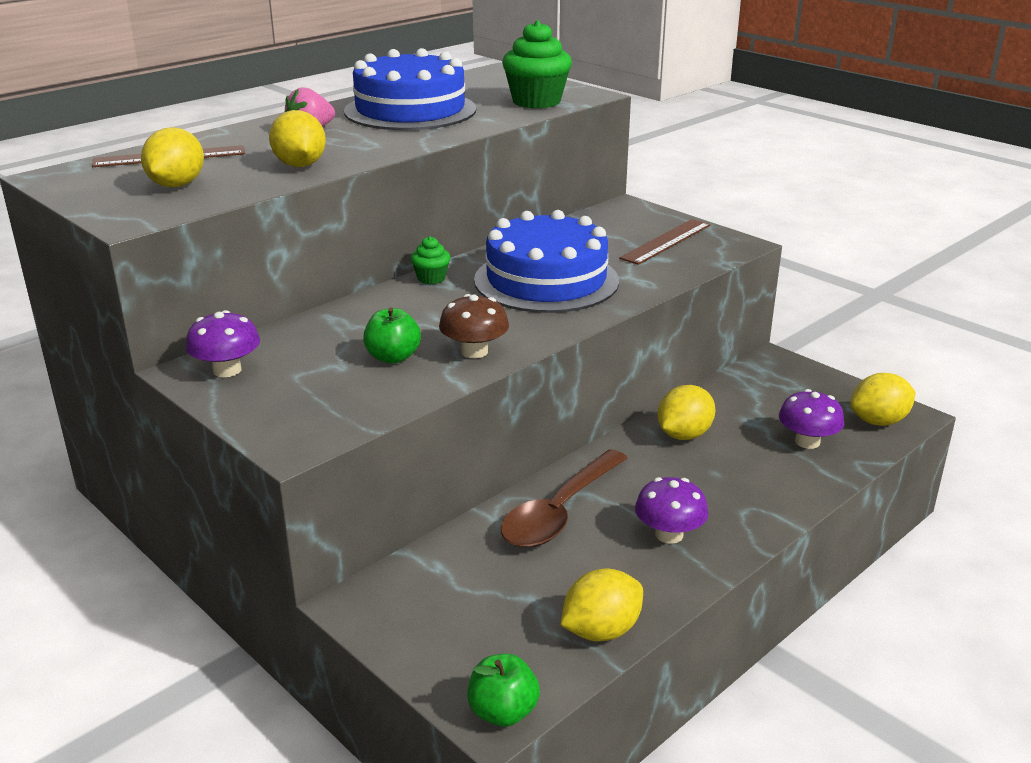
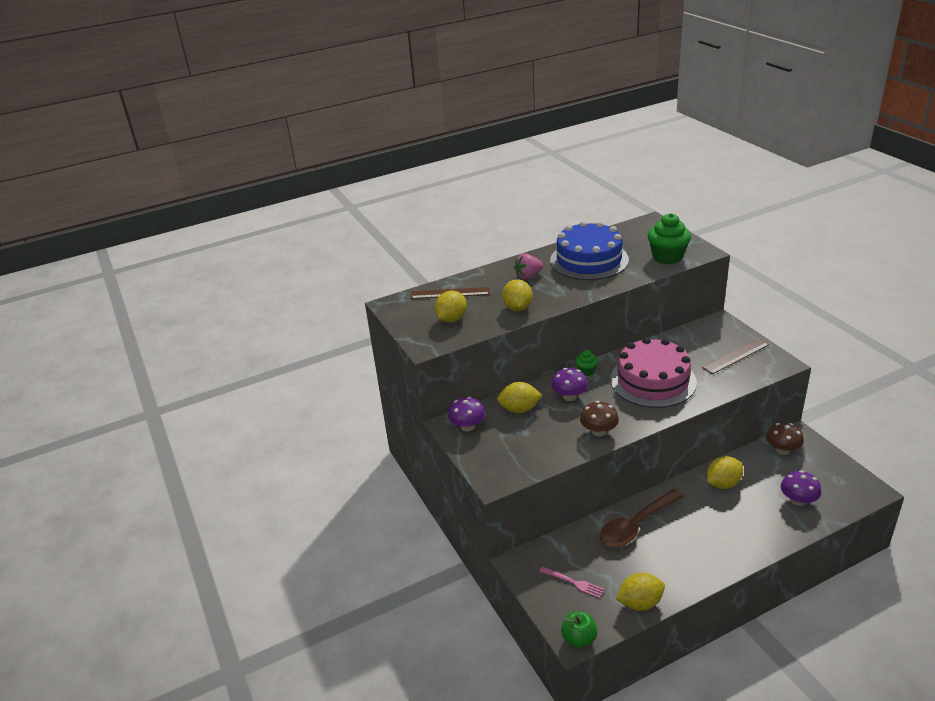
camera: 20 degrees right, 5 degrees up
green apple [363,307,421,364] -> none
blue cake [474,210,619,313] -> pink cake [610,337,697,408]
purple mushroom [635,477,709,544] -> purple mushroom moved to [552,368,588,401]
yellow lemon [850,373,916,426] -> yellow lemon moved to [497,382,542,413]
none -> pink fork [539,567,605,598]
none -> brown mushroom [766,422,804,455]

